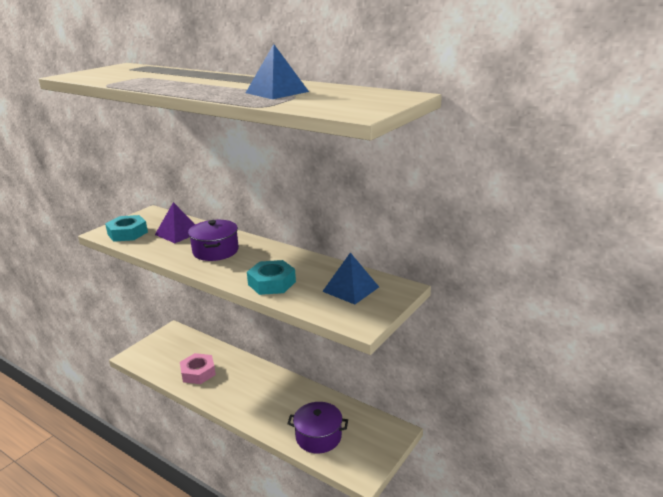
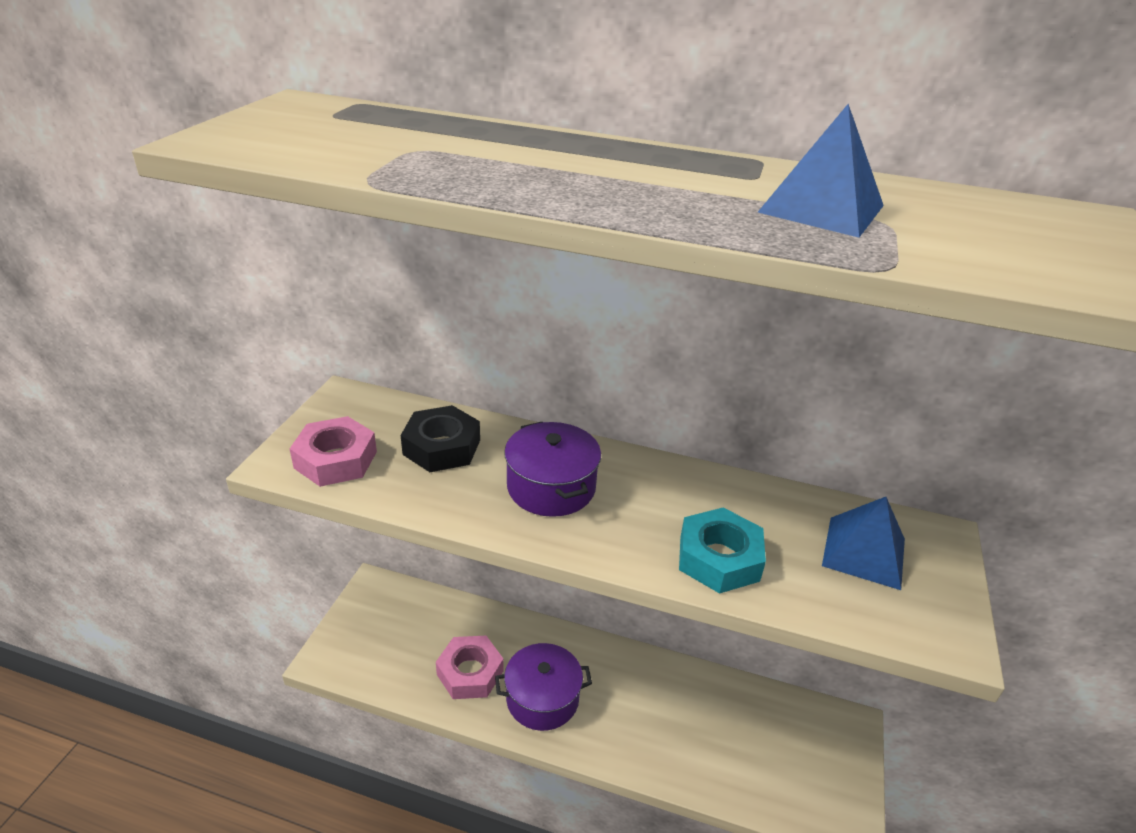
camera: 20 degrees left, 10 degrees up
turquoise nut [105,215,148,242] -> pink nut [290,416,377,487]
purple pyramid [155,202,195,243] -> black nut [401,405,480,472]
purple pot [287,402,348,453] -> purple pot moved to [495,643,592,731]

